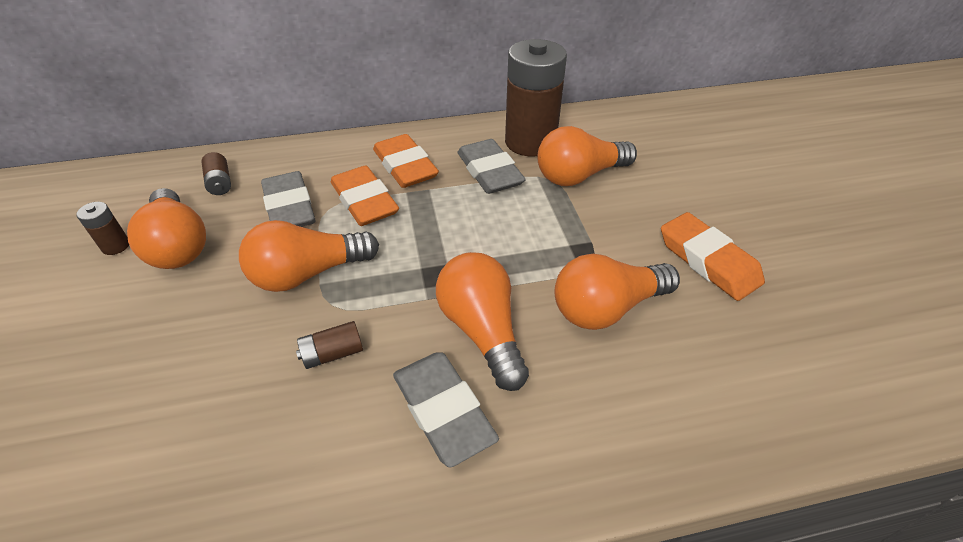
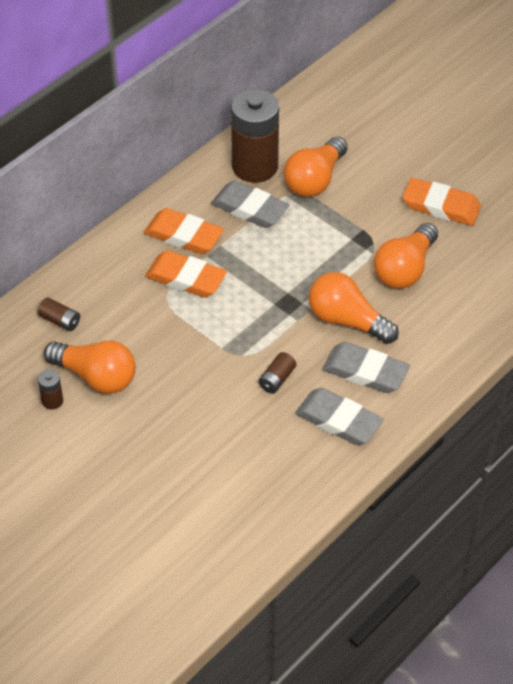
camera: 35 degrees left, 5 degrees up
orange light bulb [239,220,379,292] -> none
grey eraser [261,171,316,227] -> grey eraser moved to [295,388,384,445]

